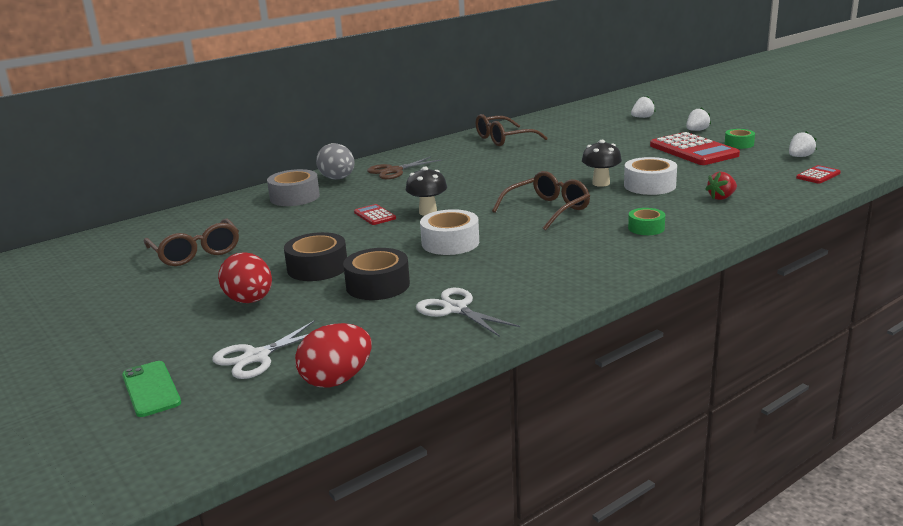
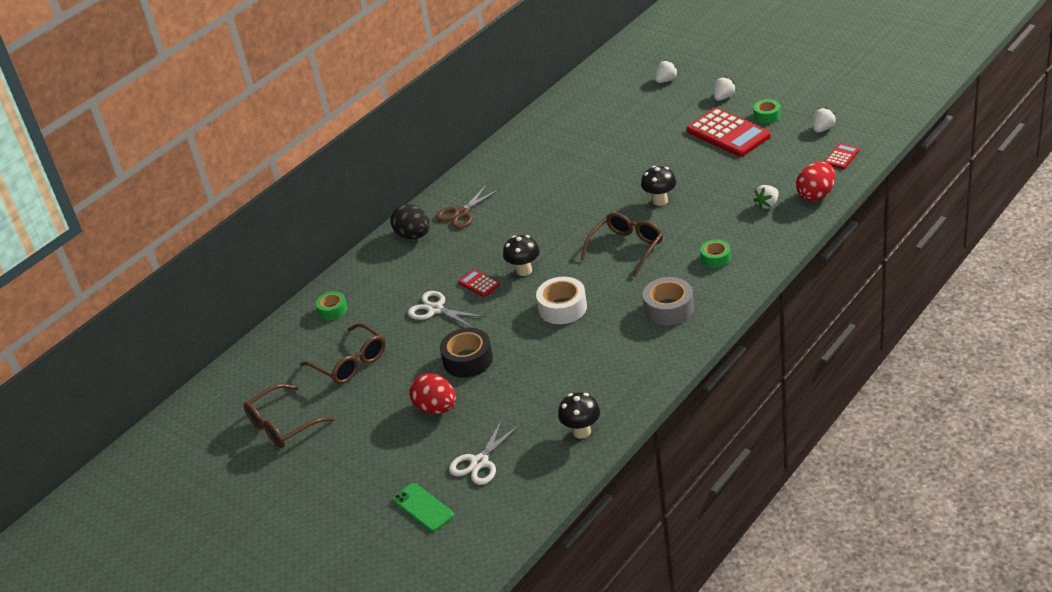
camera: 10 degrees left, 15 degrees up
grey tape [267,169,320,206] -> grey tape moved to [643,277,694,325]
red egg [295,323,372,388] -> red egg moved to [796,161,835,201]
grey egg [316,143,355,180] -> black egg [390,204,430,239]
black tape [343,248,410,300] -> none
white scissors [416,288,520,337] -> white scissors moved to [408,291,485,328]
brown glasses [476,114,548,146] -> brown glasses moved to [243,384,335,448]
white tape [624,157,677,195] -> none
red strawberry [705,172,737,200] -> white strawberry [753,185,778,209]
none -> green tape [316,291,348,320]
none -> black mushroom [558,392,600,439]

